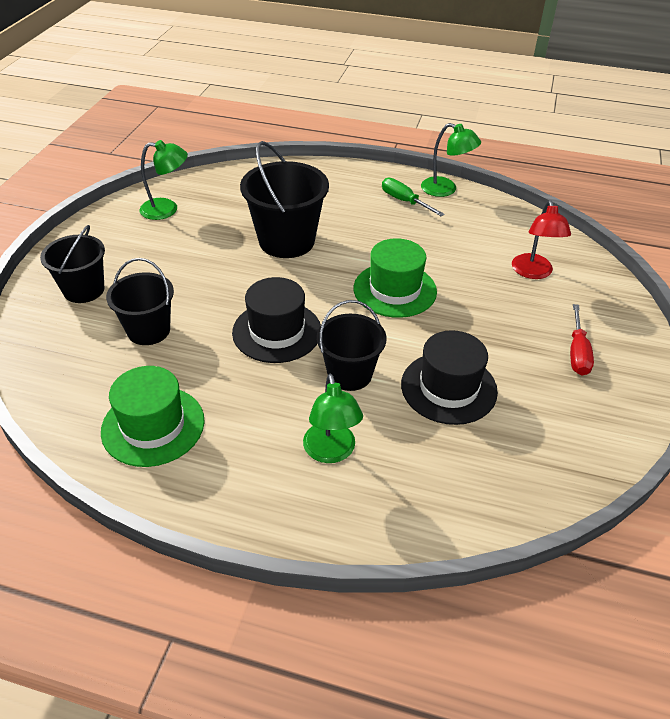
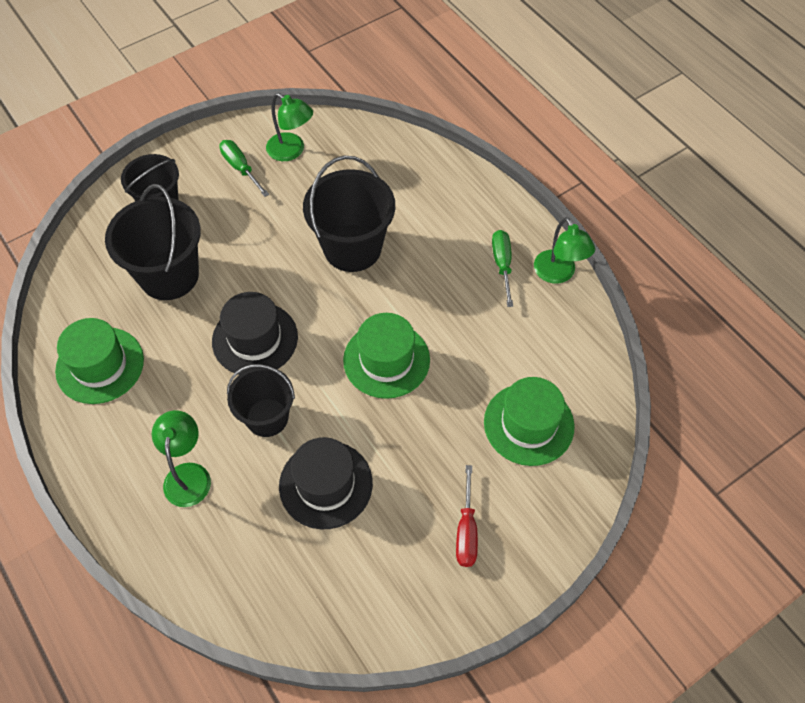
camera: 40 degrees right, 15 degrees up
black bucket [106,258,174,345] -> black bucket [105,184,201,300], size x1.53
green lamp [303,374,363,463] -> green lamp turned 150 degrees clockwise [152,410,211,507]
red lamp [512,200,571,279] -> green hat [484,377,575,466]
red screwdriver [570,304,594,376] -> red screwdriver turned 45 degrees counterclockwise [456,465,478,567]
none -> green screwdriver [219,140,269,197]

